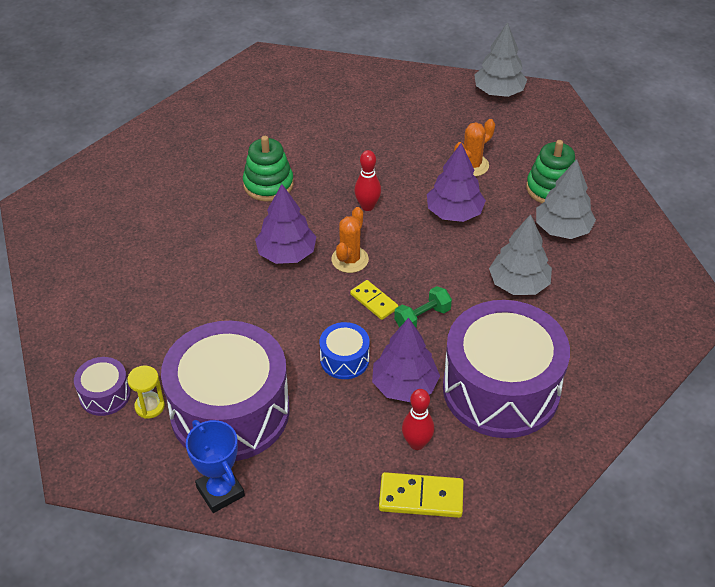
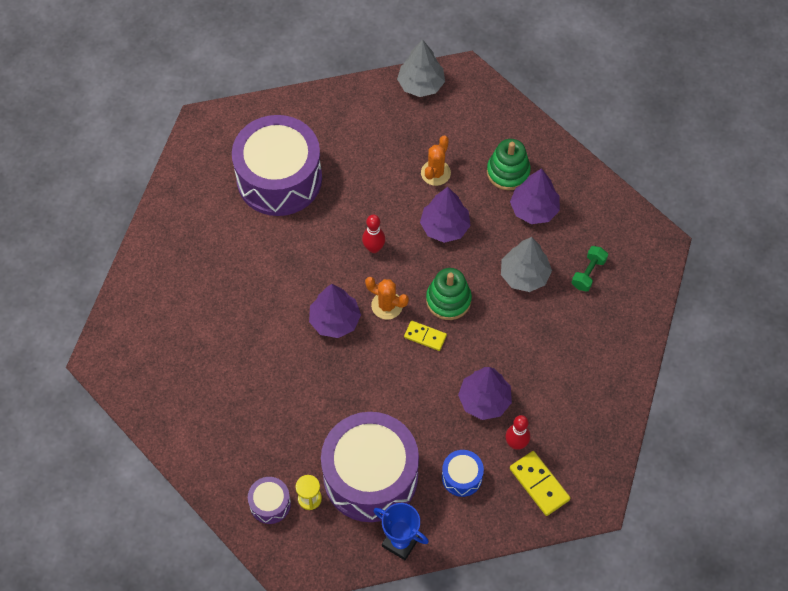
camera: 25 degrees left, 15 degrees up
green stacking toy [243,136,294,201] -> green stacking toy moved to [426,268,472,320]
blue drum [320,322,370,379] -> blue drum moved to [442,450,484,497]
orange cactus [331,207,369,273] -> orange cactus turned 60 degrees counterclockwise [365,277,409,320]
yellow domino [379,472,464,518] -> yellow domino turned 75 degrees clockwise [510,451,570,516]
green dumbbell [394,286,452,328] -> green dumbbell moved to [571,246,608,292]
purple drum [443,300,570,438] -> purple drum moved to [232,115,322,216]
grey tree [536,159,596,239] -> purple tree [510,168,560,224]

